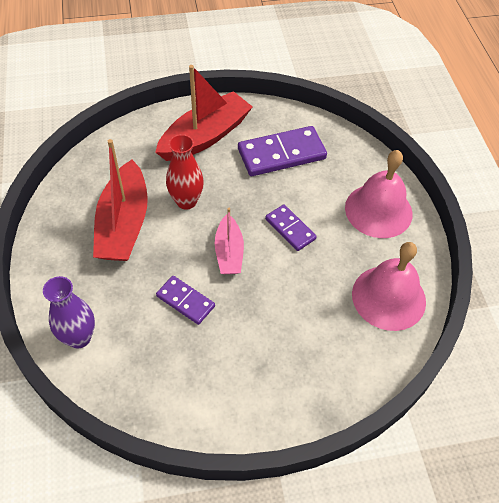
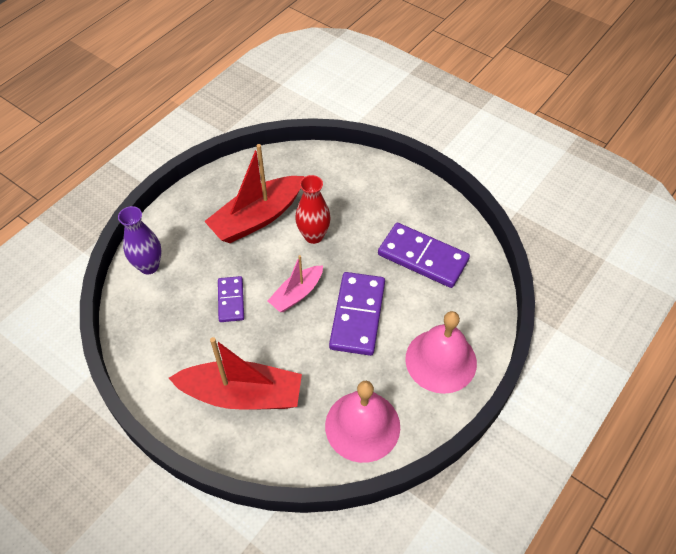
camera: 50 degrees right, 0 degrees up
red boat [155,65,253,161] -> red boat moved to [169,337,302,410]
purple domino [265,204,317,251] -> purple domino [329,272,385,356], size x1.74

